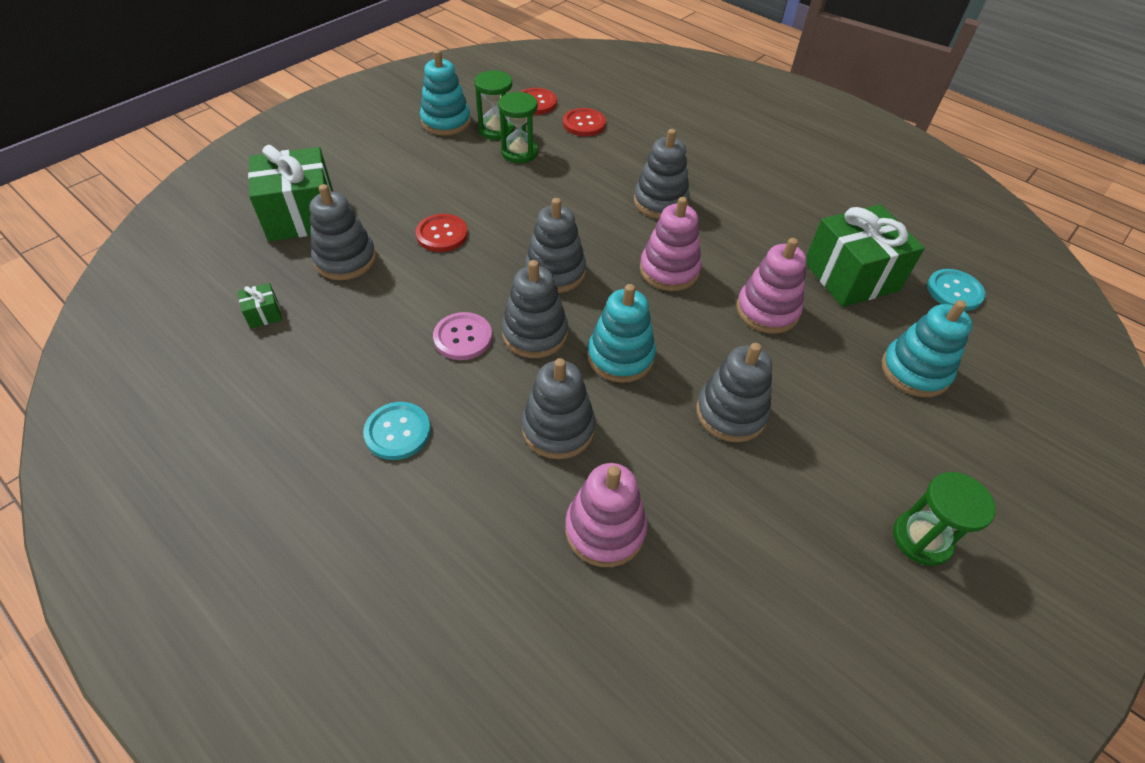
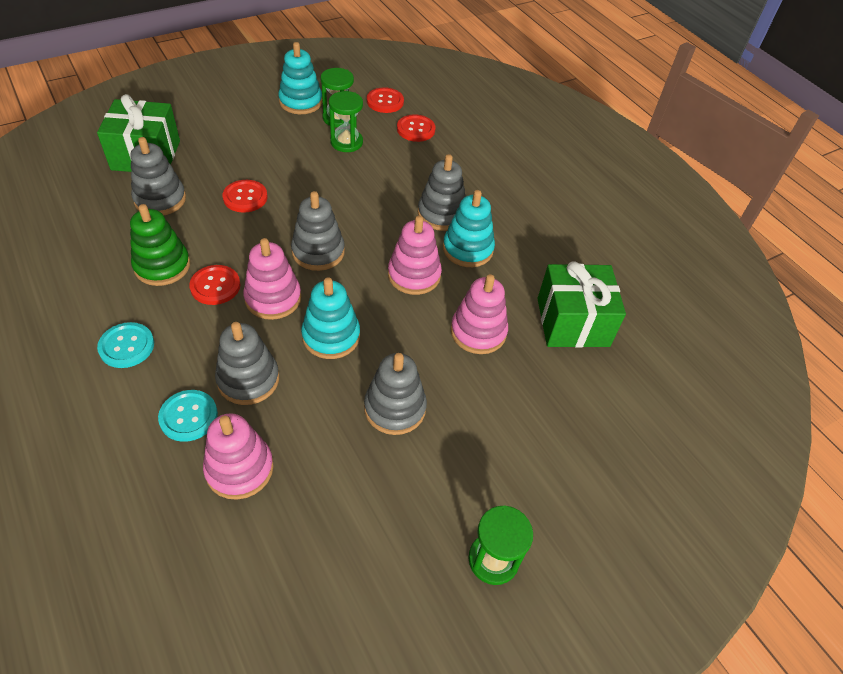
camera: 15 degrees right, 0 degrees up
green gift [238,283,282,329] -> none
pink button [433,312,492,360] -> red button [189,265,240,305]
grey stacking toy [502,260,568,358] -> pink stacking toy [243,238,301,320]
turquoise stacking toy [881,300,972,397] -> turquoise stacking toy moved to [443,190,495,267]
turquoise button [927,269,986,311] -> turquoise button moved to [158,390,218,442]
none -> green stacking toy [130,204,190,286]

